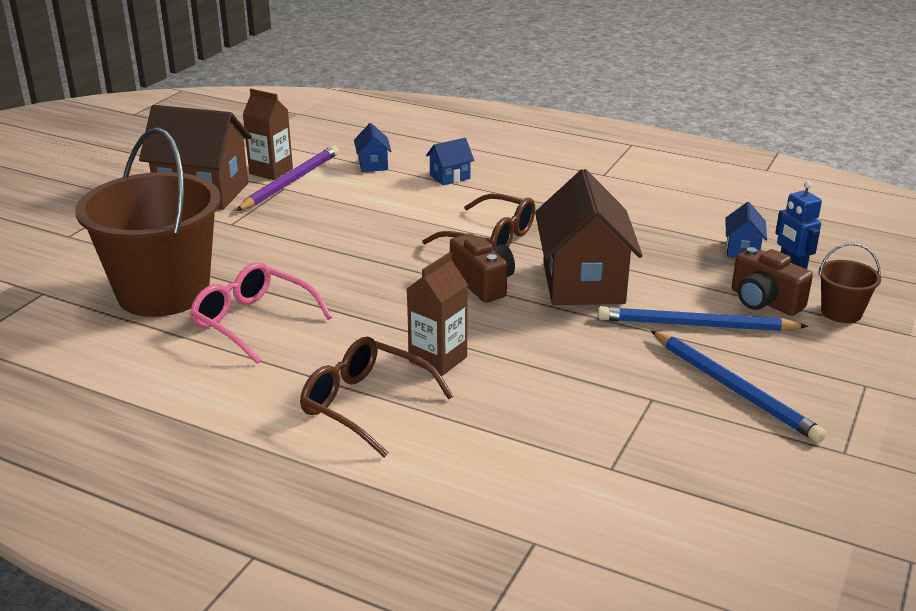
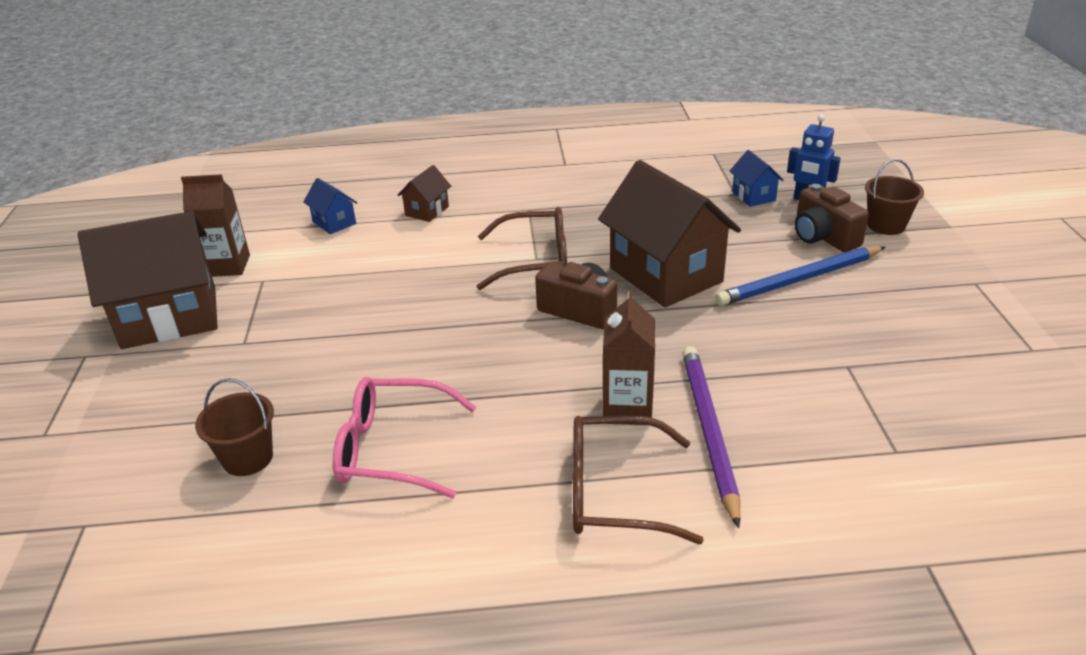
camera: 30 degrees left, 5 degrees up
brown bucket [75,127,221,317] -> brown bucket [195,378,274,476], size x0.42
purple pencil [236,145,339,211] -> purple pencil moved to [682,346,740,528]
blue house [426,138,474,185] -> brown house [397,165,451,222]
blue pencil [651,330,826,443] -> none
brown camera [732,247,813,316] -> brown camera turned 45 degrees clockwise [795,184,869,252]

